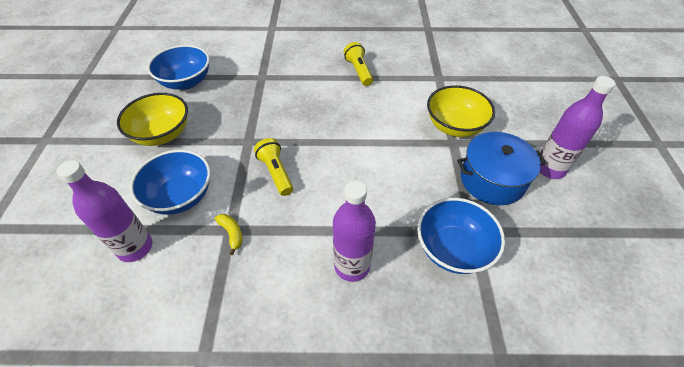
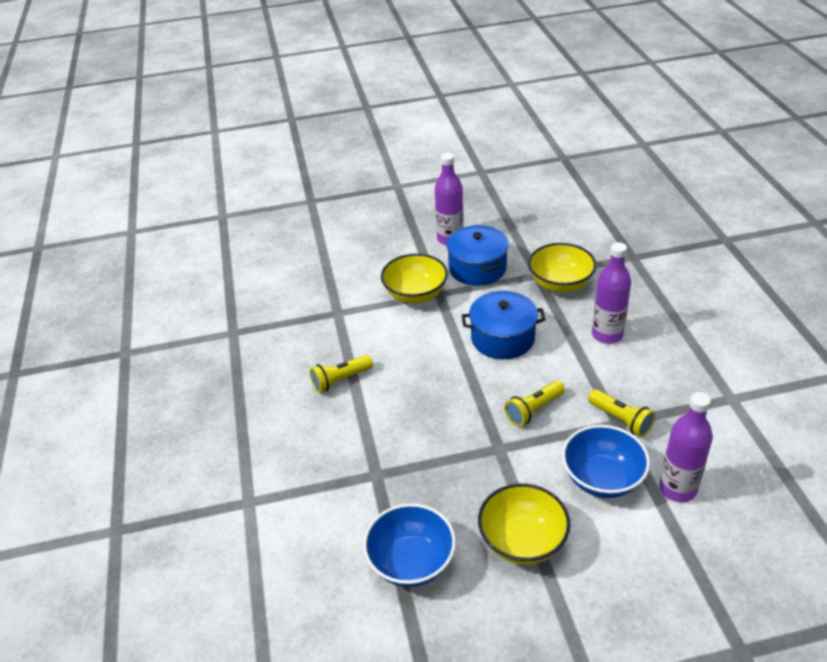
camera: 100 degrees left, 10 degrees down
yellow banana [215,214,242,255] -> yellow flashlight [588,389,656,437]
blue bowl [417,198,505,274] -> yellow bowl [528,243,596,293]
none -> blue pot [462,291,546,359]

